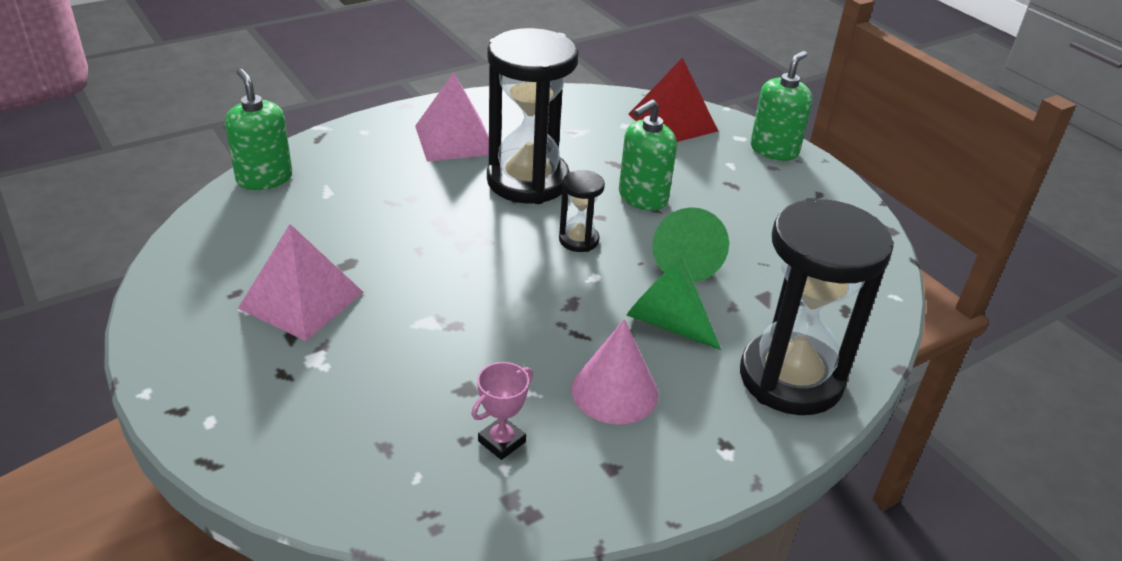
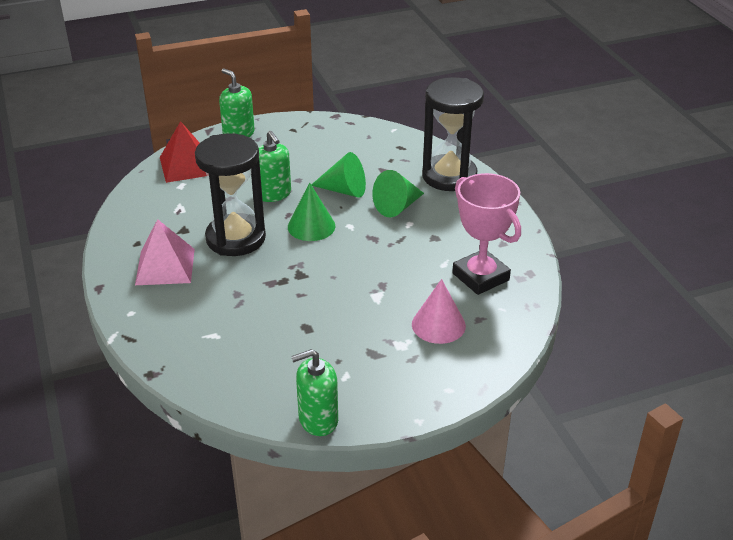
camera: 75 degrees left, 0 degrees up
green soap dispenser [225,69,292,190] -> green soap dispenser moved to [291,349,338,436]
pink pyramid [238,224,364,341] -> none
pink trophy [472,362,533,460] -> pink trophy [452,173,521,295], size x2.18
black hourglass [559,170,605,252] -> green cone [288,182,335,241]
pink cone [571,319,658,425] -> pink cone moved to [412,279,466,344]

